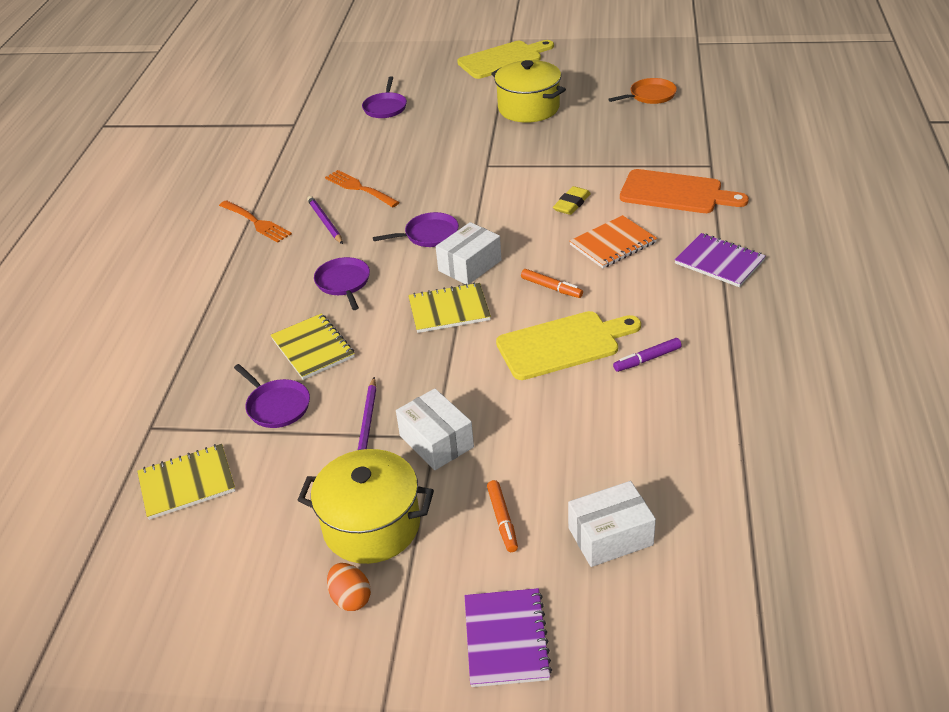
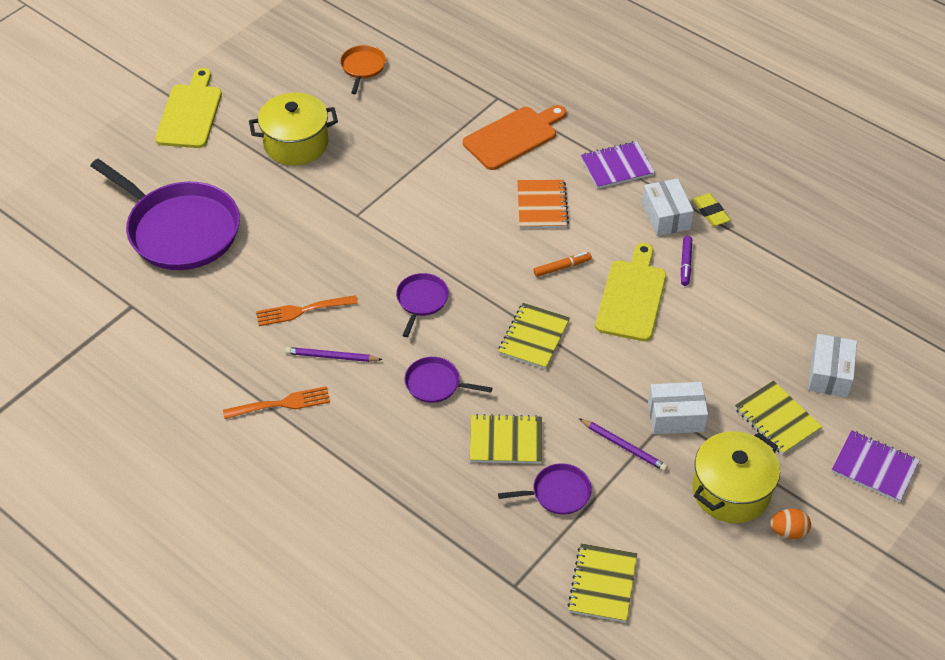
camera: 60 degrees left, 10 degrees up
purple pan [362,76,407,118] -> purple pan [90,159,240,270], size x2.22
white box [436,222,501,285] -> white box moved to [642,178,694,236]
orange marker [487,480,518,552] -> yellow notebook [735,380,822,455]
yellow eraser [553,186,591,215] -> yellow eraser moved to [692,193,731,226]

